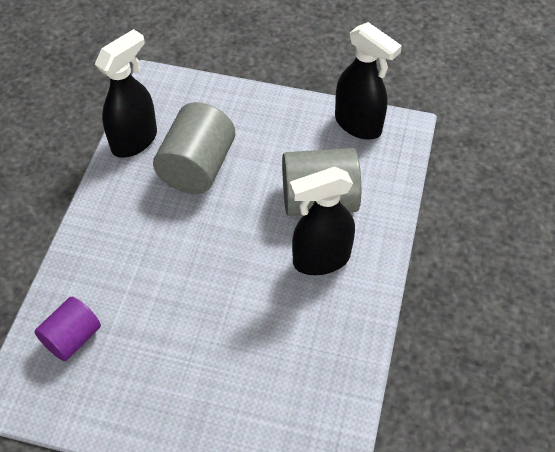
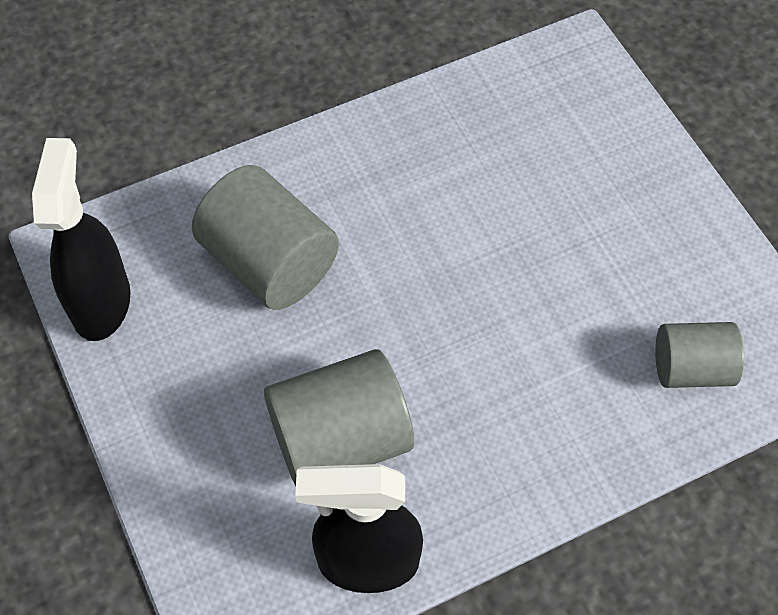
camera: 130 degrees left, 5 degrees up
purple cylinder [34,297,101,361] -> grey cylinder [655,322,744,388]
black spray bottle [290,167,355,275] -> none

